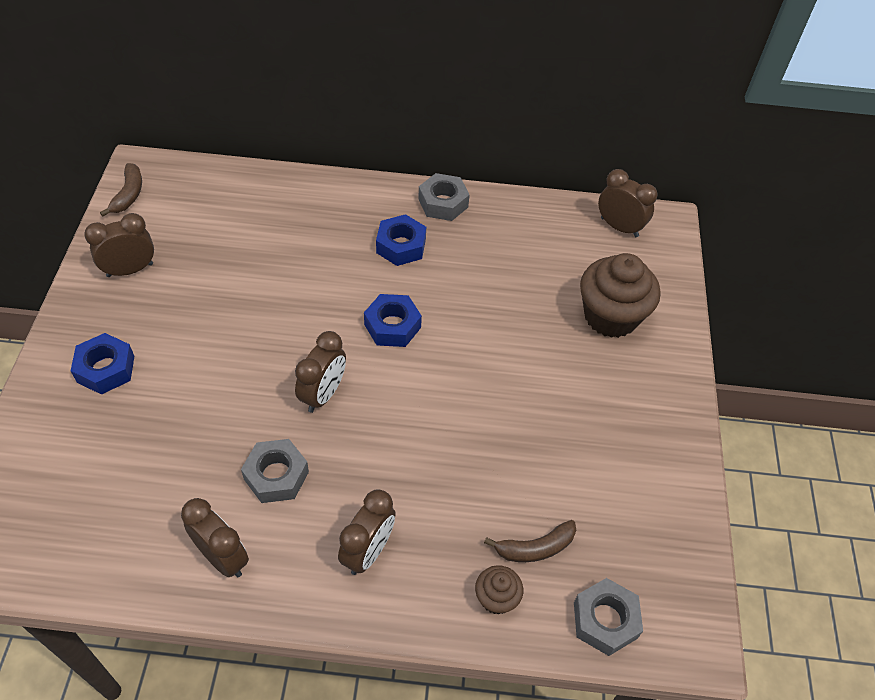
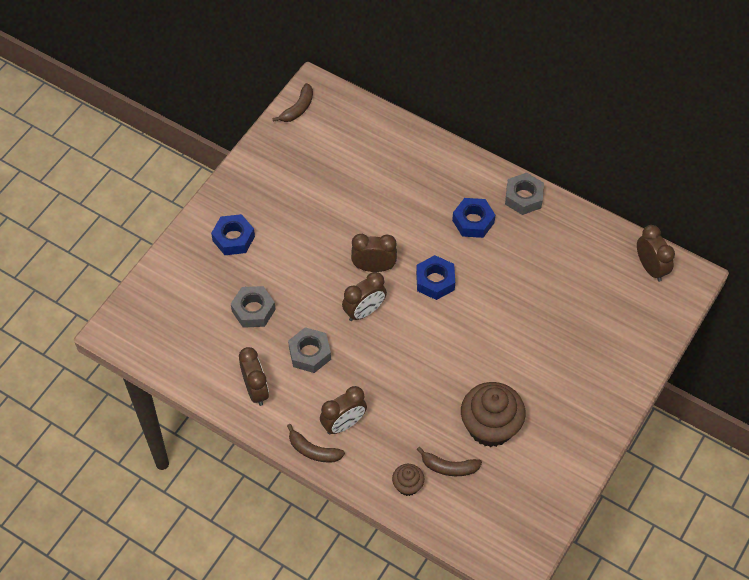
camera: 30 degrees right, 5 degrees up
brown clock [84,213,154,277] -> brown clock moved to [351,234,397,272]
grey nut [574,578,643,656] -> grey nut moved to [231,286,276,328]
brown cupcake [580,253,660,338] -> brown cupcake moved to [461,382,526,447]
none -> brown banana [287,424,345,463]

